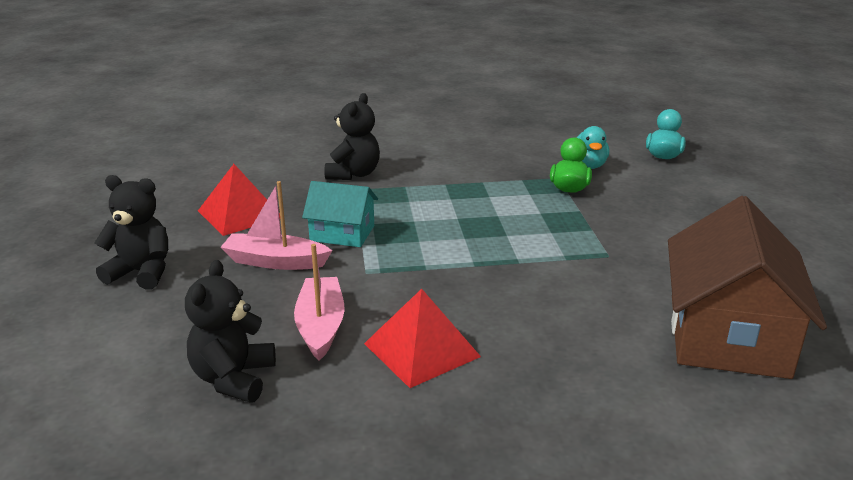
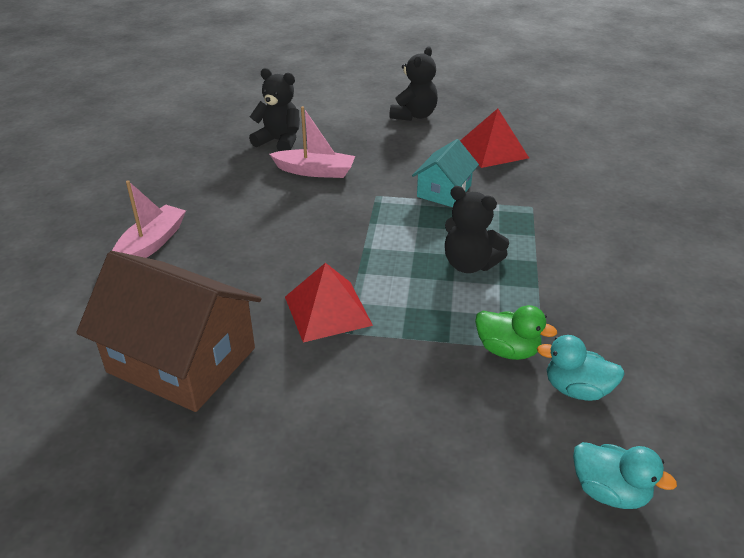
camera: 105 degrees right, 10 degrees up
pink boat [220,181,332,270] -> pink boat moved to [112,180,186,258]
black teddy bear [324,93,380,180] -> black teddy bear moved to [445,186,509,273]
red pyramid [364,289,481,388] -> red pyramid moved to [285,263,373,343]

